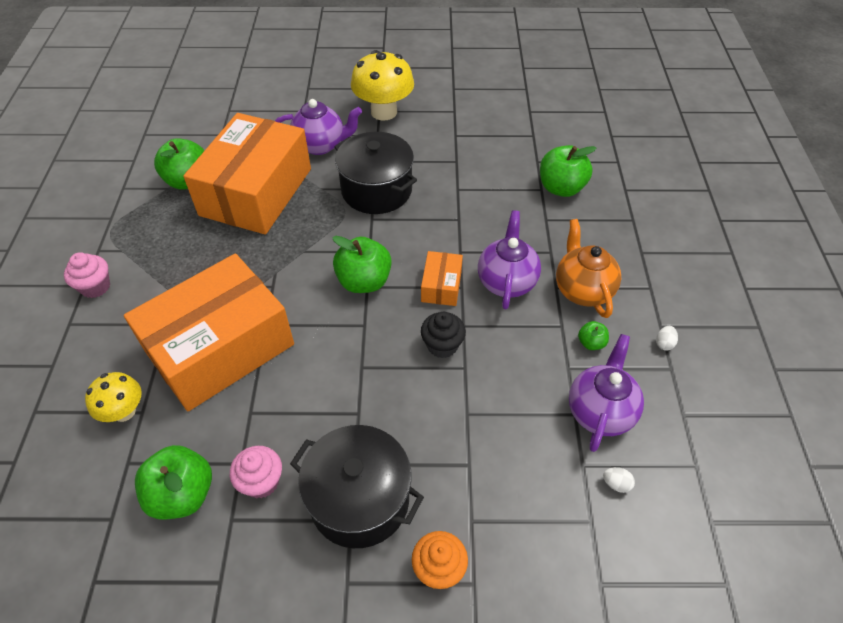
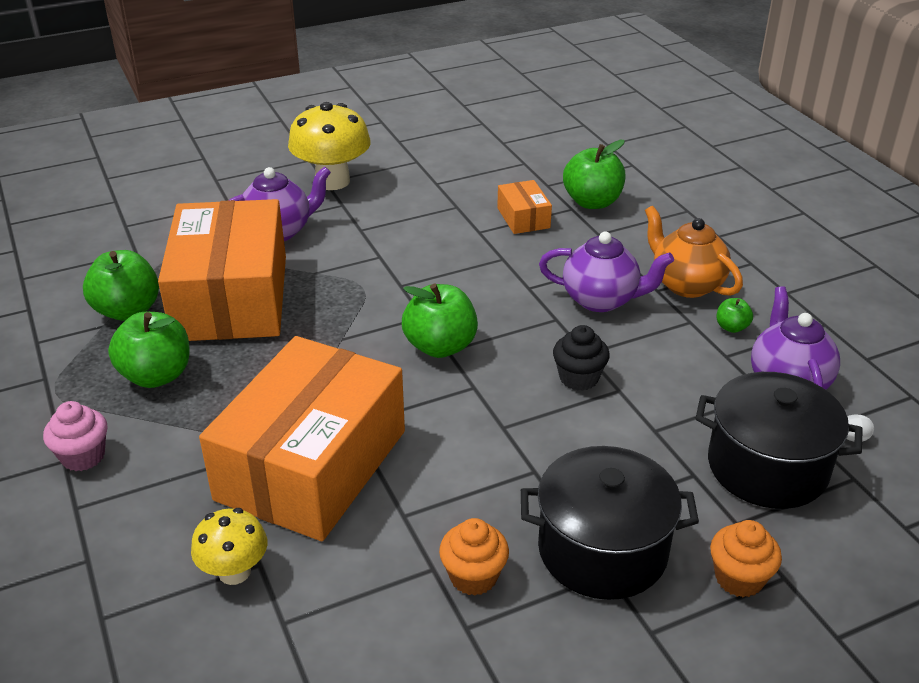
camera: 25 degrees left, 15 degrees down
green apple [135,445,212,520] -> green apple moved to [108,312,190,388]
pink cupcake [230,446,282,498] -> orange cupcake [439,518,509,596]
black pot [335,132,417,214] -> black pot moved to [696,372,863,509]
orange box [421,251,463,306] -> orange box moved to [497,180,552,234]
purple teapot [478,210,541,309] -> purple teapot turned 120 degrees clockwise [539,232,674,312]
white egg [656,326,678,351] -> none

